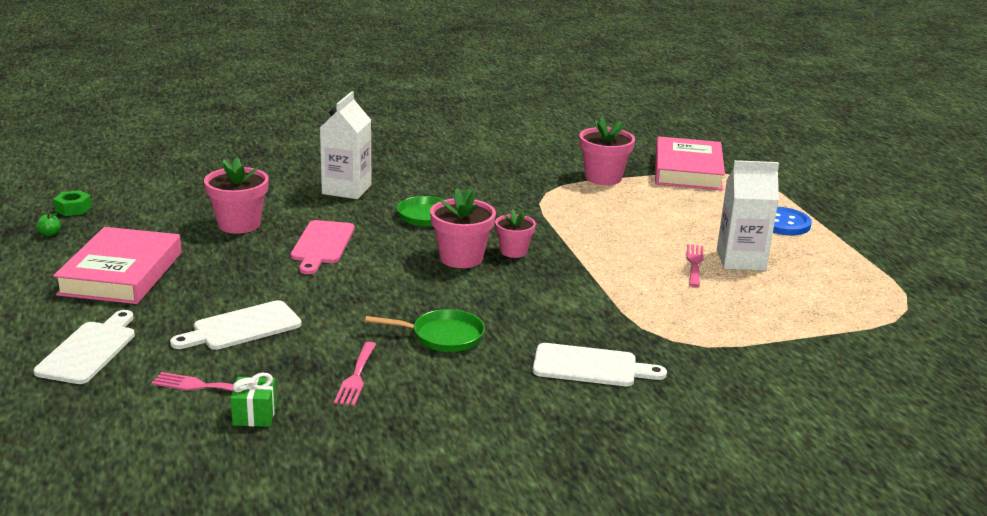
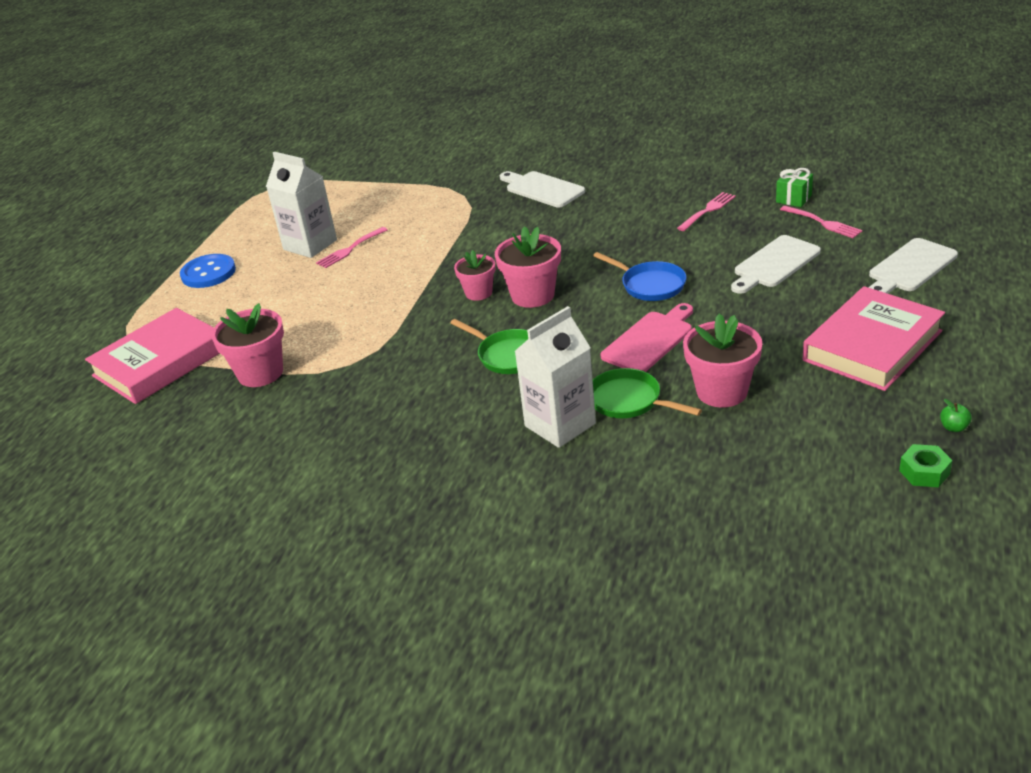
camera: 140 degrees left, 10 degrees up
white cutting board [170,300,302,350] -> white cutting board turned 135 degrees clockwise [731,235,821,294]
green pan [365,309,485,352] -> green pan moved to [593,368,702,418]
none -> blue pan [593,252,686,301]

